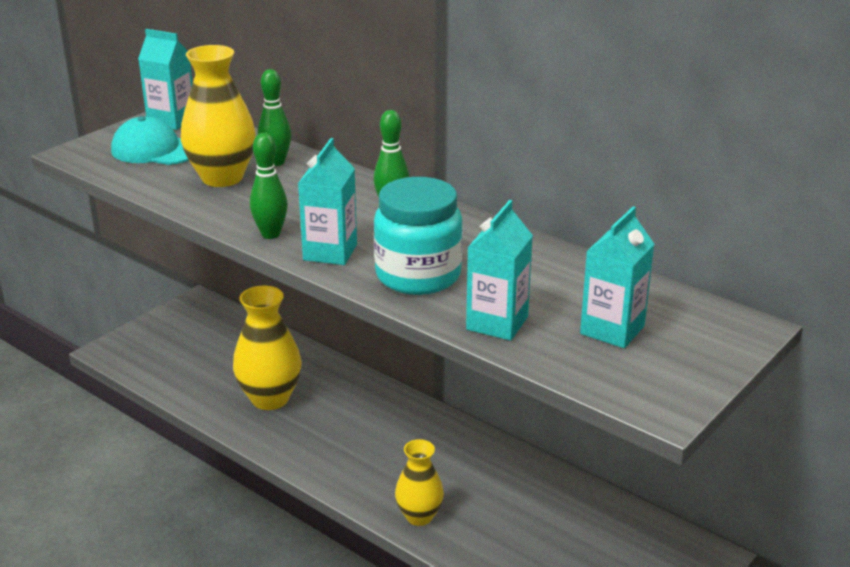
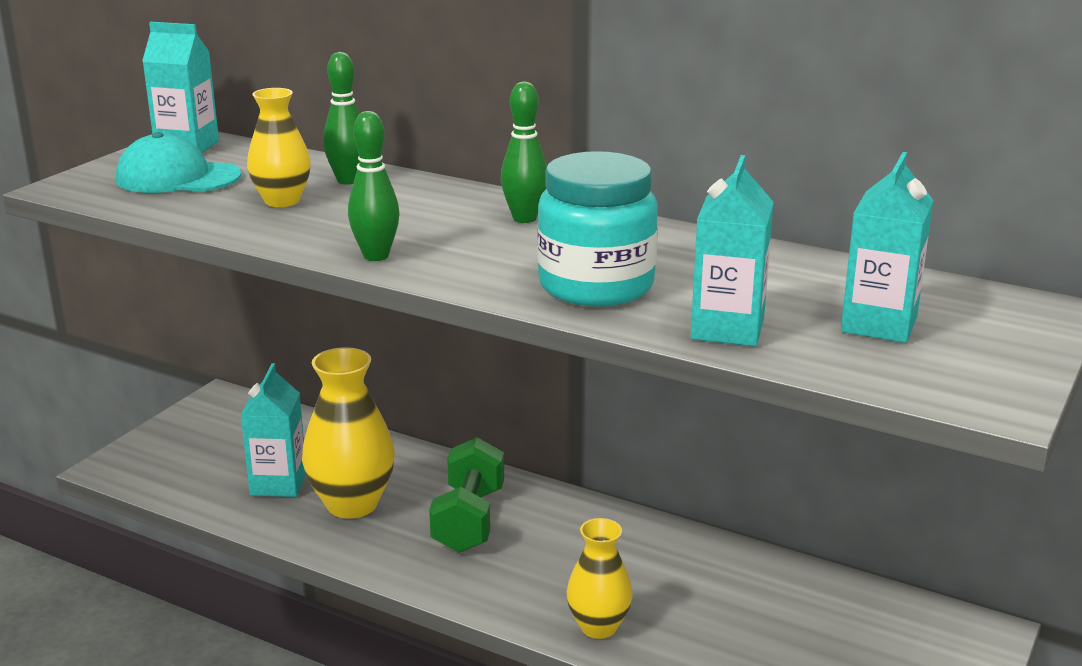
camera: 10 degrees left, 5 degrees down
yellow vase [181,45,256,187] -> yellow vase [247,88,311,207], size x0.63
turquoise carton [298,138,357,265] -> turquoise carton moved to [240,363,306,497]
none -> green dumbbell [429,437,504,553]

